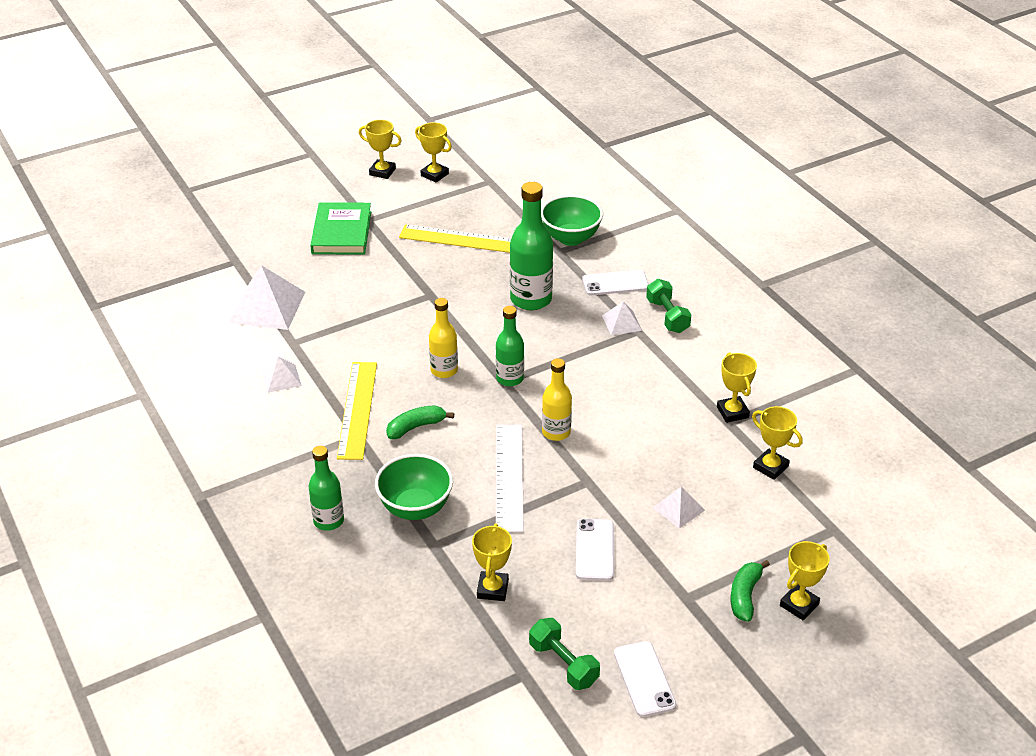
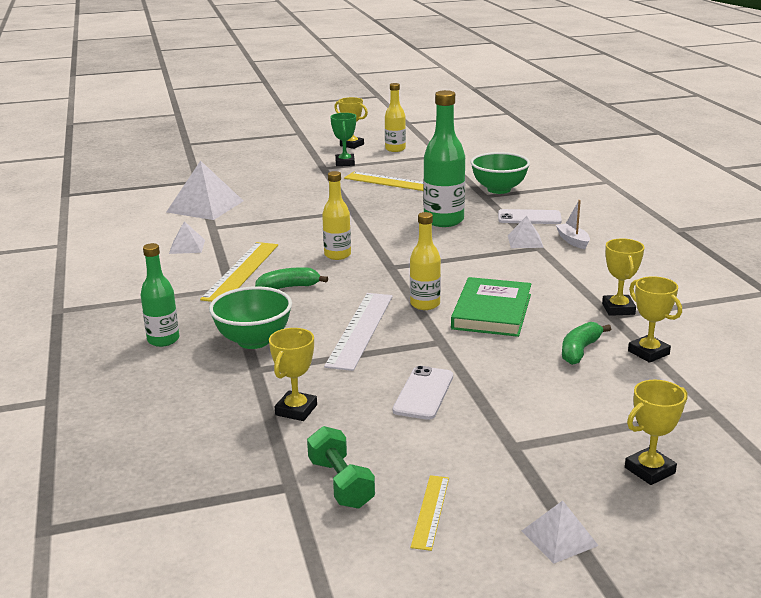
camera: 15 degrees right, 15 degrees down
green book [310,202,371,255] -> green book moved to [451,277,531,337]
yellow trophy [415,122,452,182] -> yellow bottle [385,83,406,152]
green bottle [496,306,524,386] -> none
white phone [614,641,676,717] -> yellow ruler [411,475,449,551]
green dumbbell [646,279,692,333] -> white boat [556,200,590,249]
white pyramid [653,487,705,529] -> white pyramid moved to [522,501,599,564]
green banana [730,560,770,622] -> green banana moved to [562,322,611,365]
none -> green trophy [330,113,356,166]

